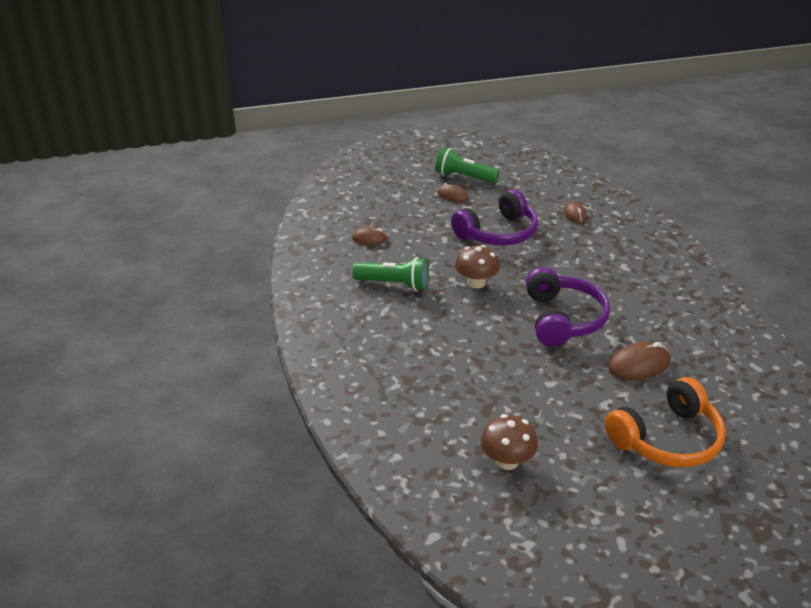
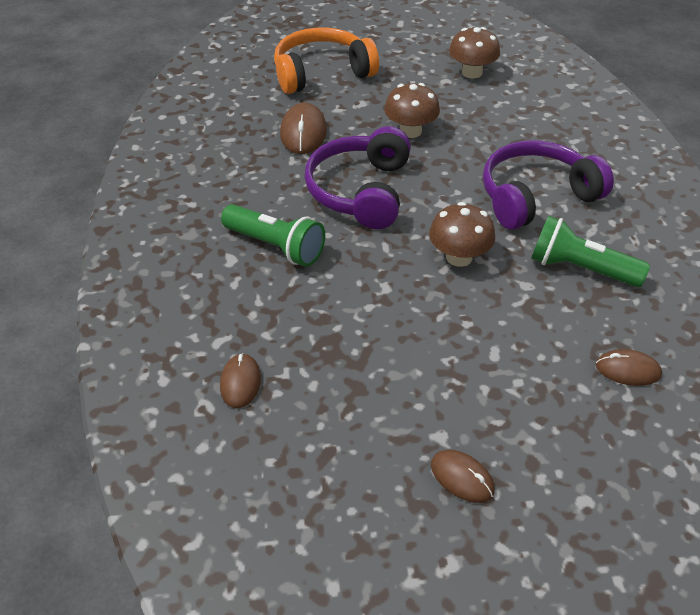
camera: 170 degrees left, 10 degrees up
green flashlight [435,147,500,183] -> green flashlight moved to [221,204,325,267]
purple headphones [451,189,538,246] -> purple headphones moved to [483,140,614,230]
brown mouse [608,342,671,380] -> brown mouse turned 75 degrees counterclockwise [280,102,327,154]
none -> brown mushroom [384,83,440,138]

